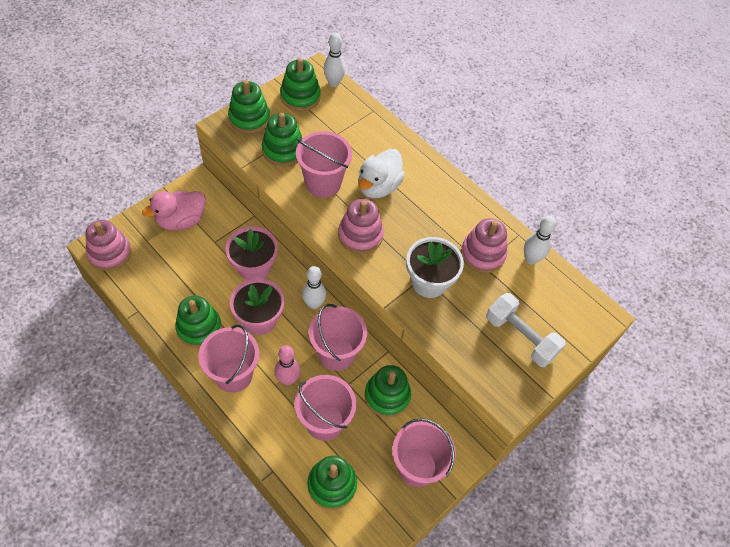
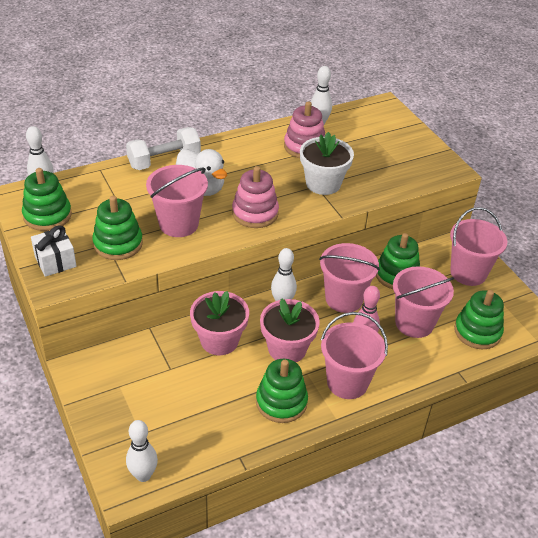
camera: 70 degrees left, 15 degrees down
pink stacking toy [85,220,132,271] -> white bowling pin [126,420,158,482]
pink duck [142,191,206,231] -> none
green stacking toy [228,80,270,134] -> white gift [31,225,77,277]
white dumbbell [486,293,566,367] -> white dumbbell moved to [126,127,201,170]

